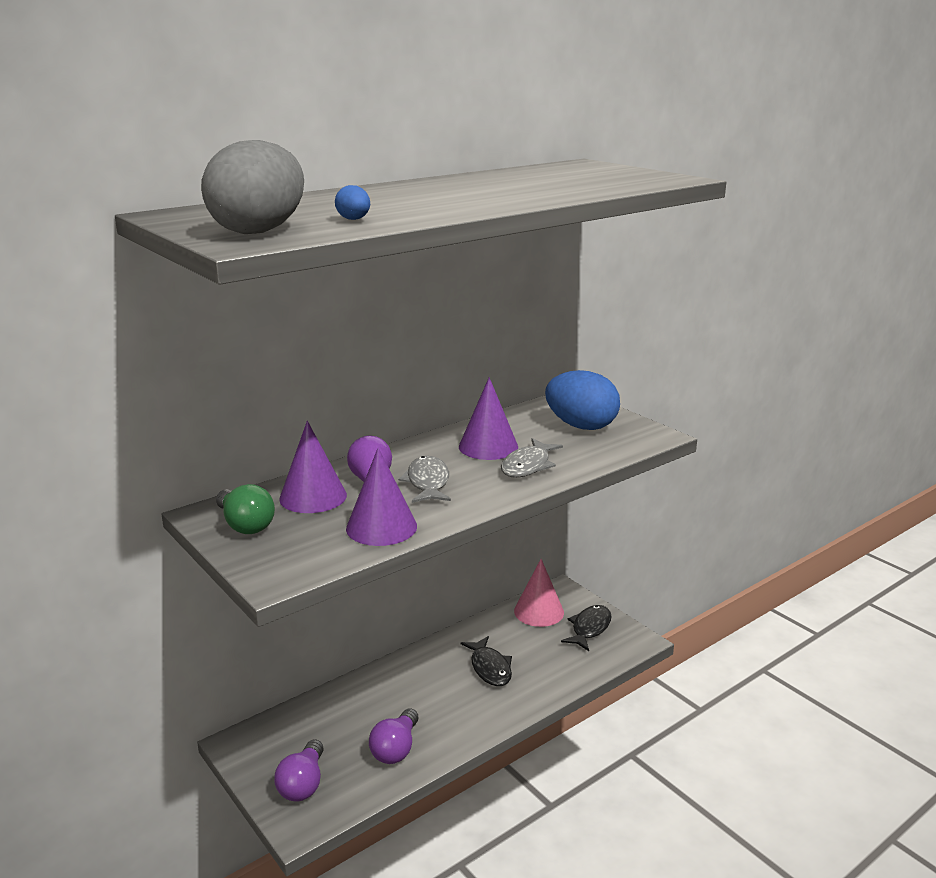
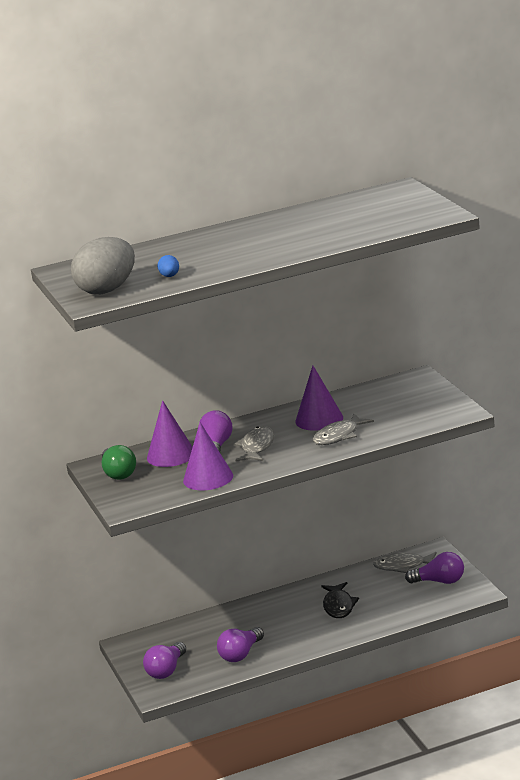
camera: 20 degrees right, 0 degrees up
pink cone [514,559,564,627] -> grey fish [373,552,436,573]
blue egg [545,370,620,430] -> none
black fish [561,605,612,651] -> purple light bulb [405,552,464,584]

